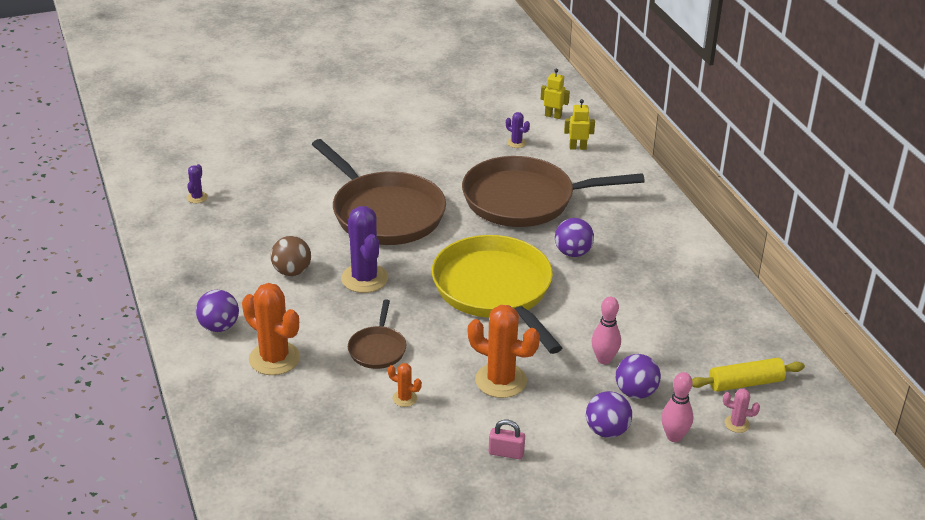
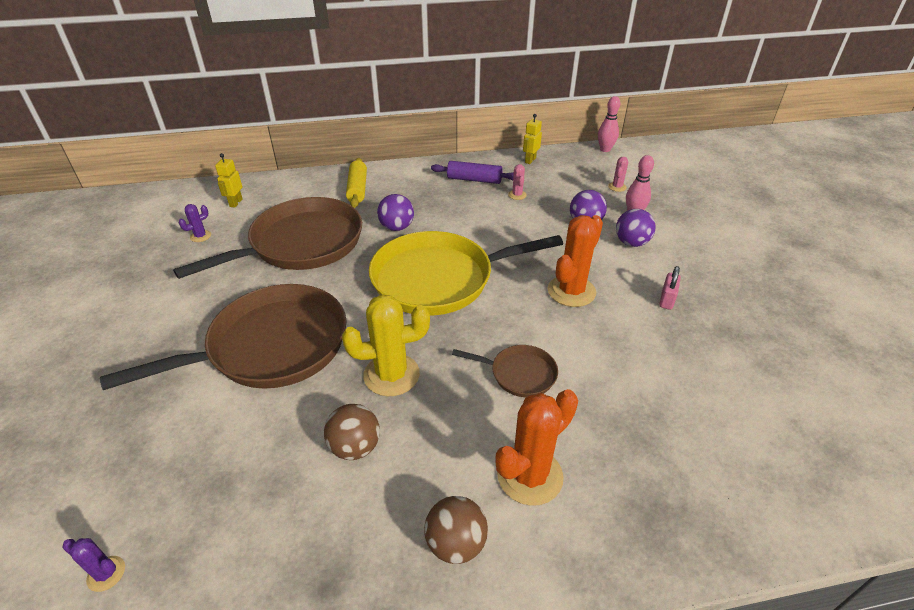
camera: 80 degrees left, 5 degrees up
purple ball [196,290,239,332] -> brown ball [424,496,488,564]
purple cactus [341,206,388,293] -> yellow cactus [342,294,430,396]
orange cactus [388,363,422,407] -> none
brown pan [462,156,645,227] -> brown pan turned 135 degrees counterclockwise [173,197,362,279]
yellow robot [541,69,570,119] -> yellow robot moved to [523,114,542,164]
pink bowling pin [591,297,621,364] -> pink bowling pin moved to [598,96,620,152]
yellow rolling pin [692,358,805,392] -> yellow rolling pin moved to [346,158,367,208]
none -> purple rolling pin [431,161,514,184]
none -> pink cactus [508,164,527,200]

